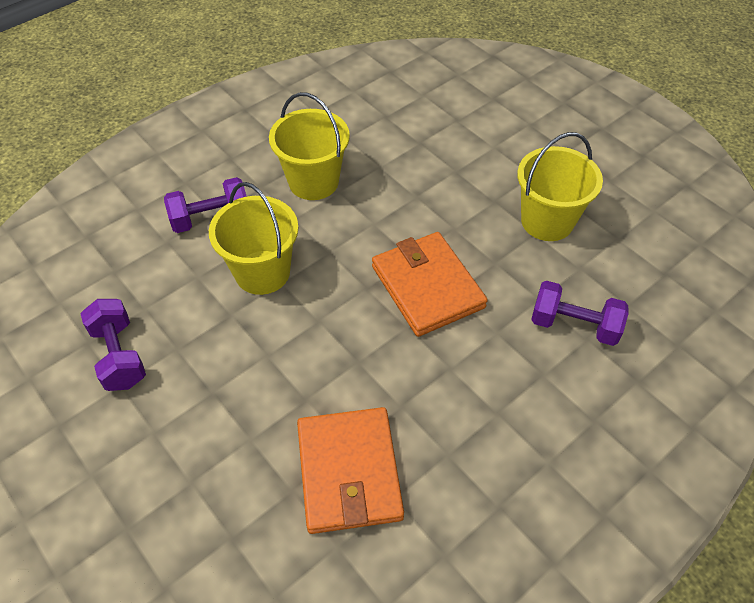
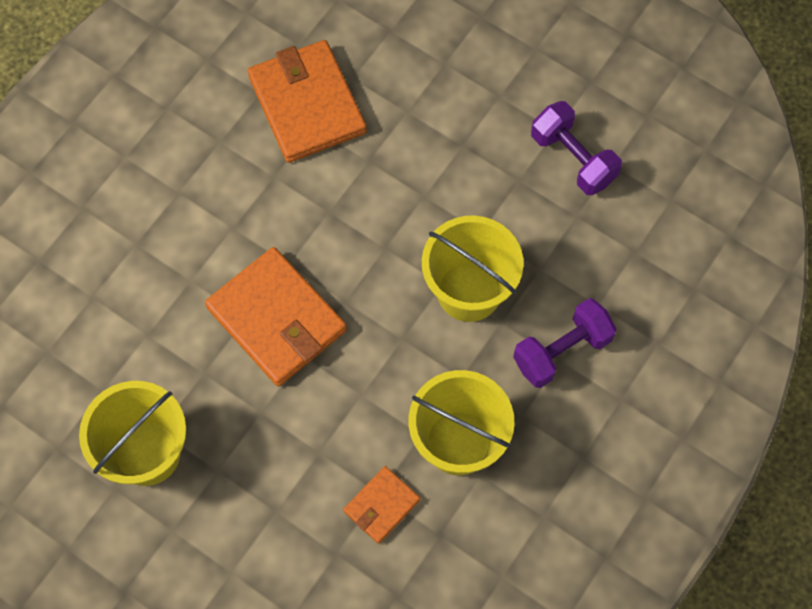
camera: 165 degrees right, 15 degrees up
purple dumbbell [531,281,629,346] -> none
none -> orange wallet [343,466,420,544]

